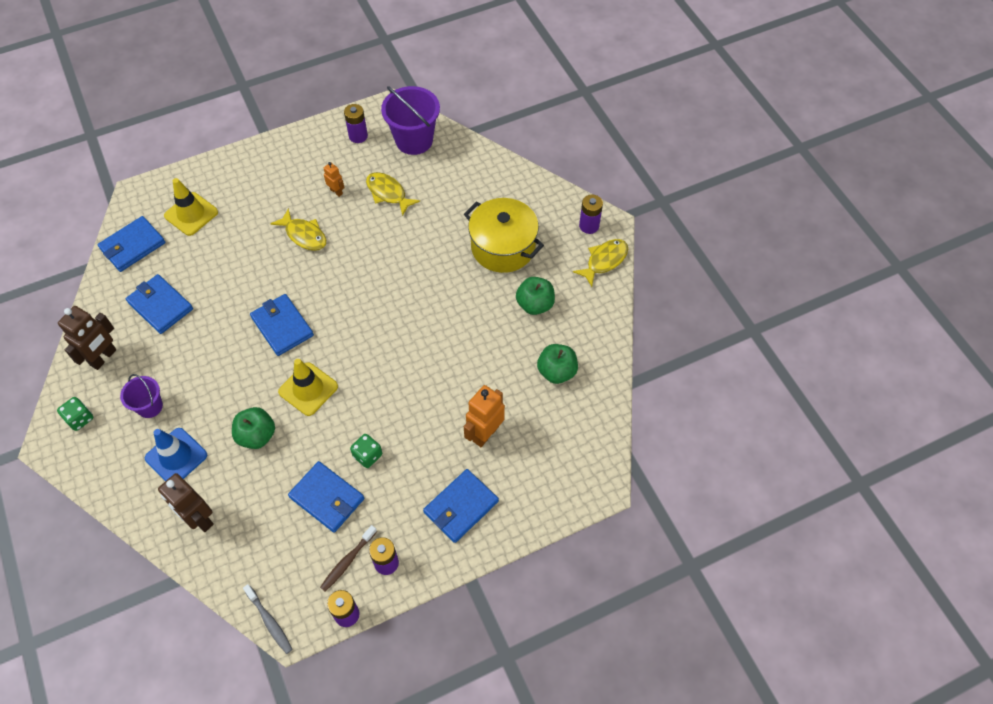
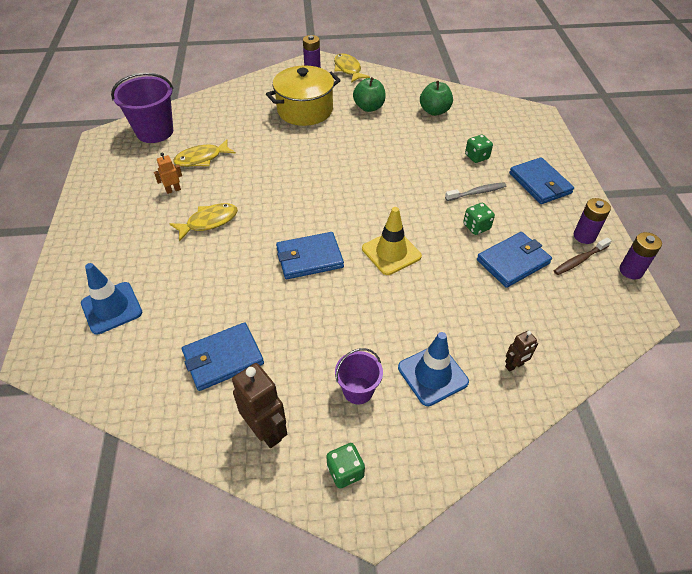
camera: 70 degrees left, 10 degrees down
blue wallet [97,216,165,272] -> none
brown robot [158,473,214,532] -> brown robot [505,330,538,372], size x0.54
yellow traffic cone [164,178,218,236] -> blue traffic cone [81,263,142,335]
green apple [232,407,275,449] -> none
grey toothbrush [243,584,293,654] -> grey toothbrush moved to [445,182,506,201]
brown toothbrush [320,525,377,592] -> brown toothbrush turned 90 degrees clockwise [554,237,611,275]
purple battery [344,104,368,143] -> none
orange robot [464,385,505,447] -> green dice [465,134,493,163]

